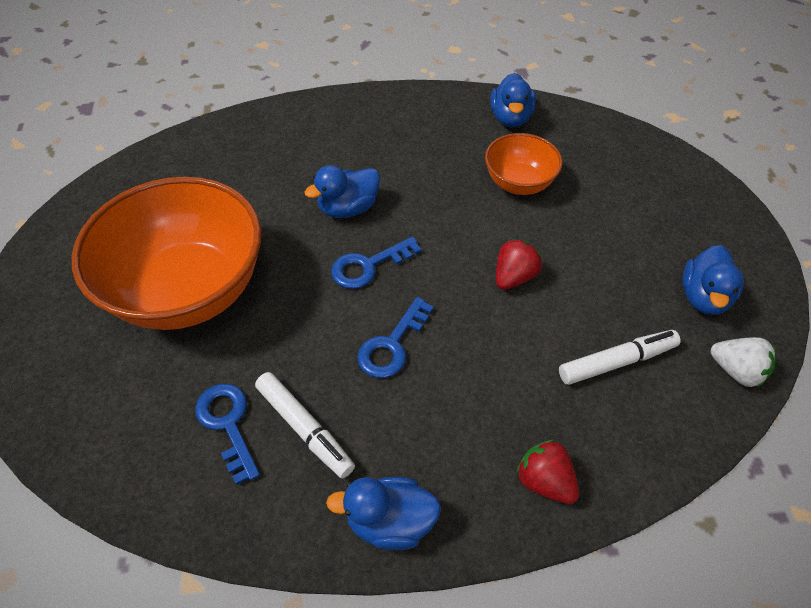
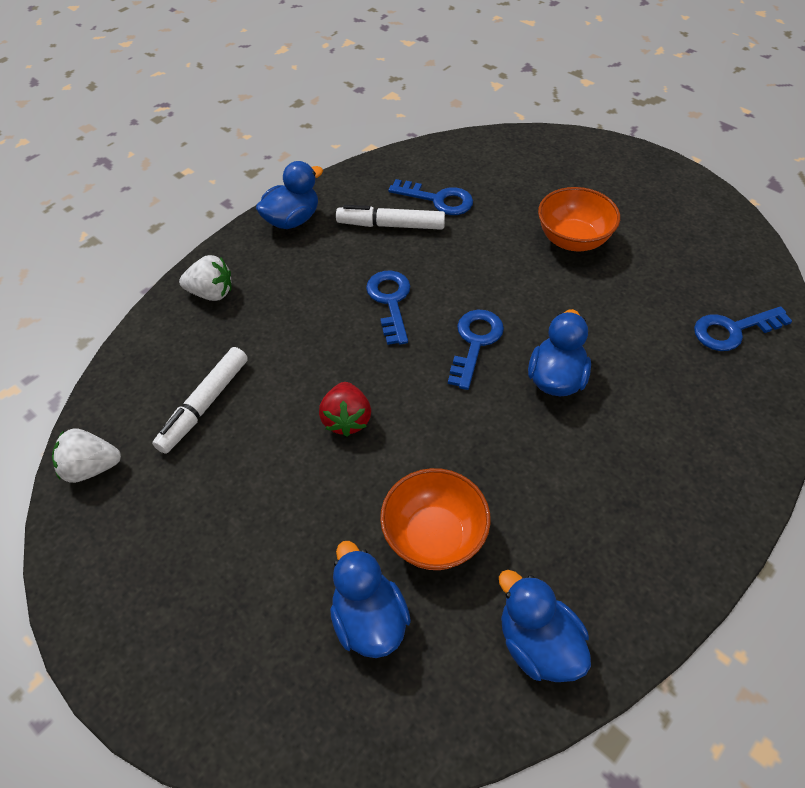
camera: 140 degrees right, 0 degrees up
orange bowl [72,177,261,330] -> orange bowl [538,187,620,252], size x0.50
red strawberry [516,440,579,504] -> white strawberry [179,255,232,301]
blue duck [682,245,744,315] -> blue duck moved to [330,541,411,658]
none -> blue key [694,306,792,351]

